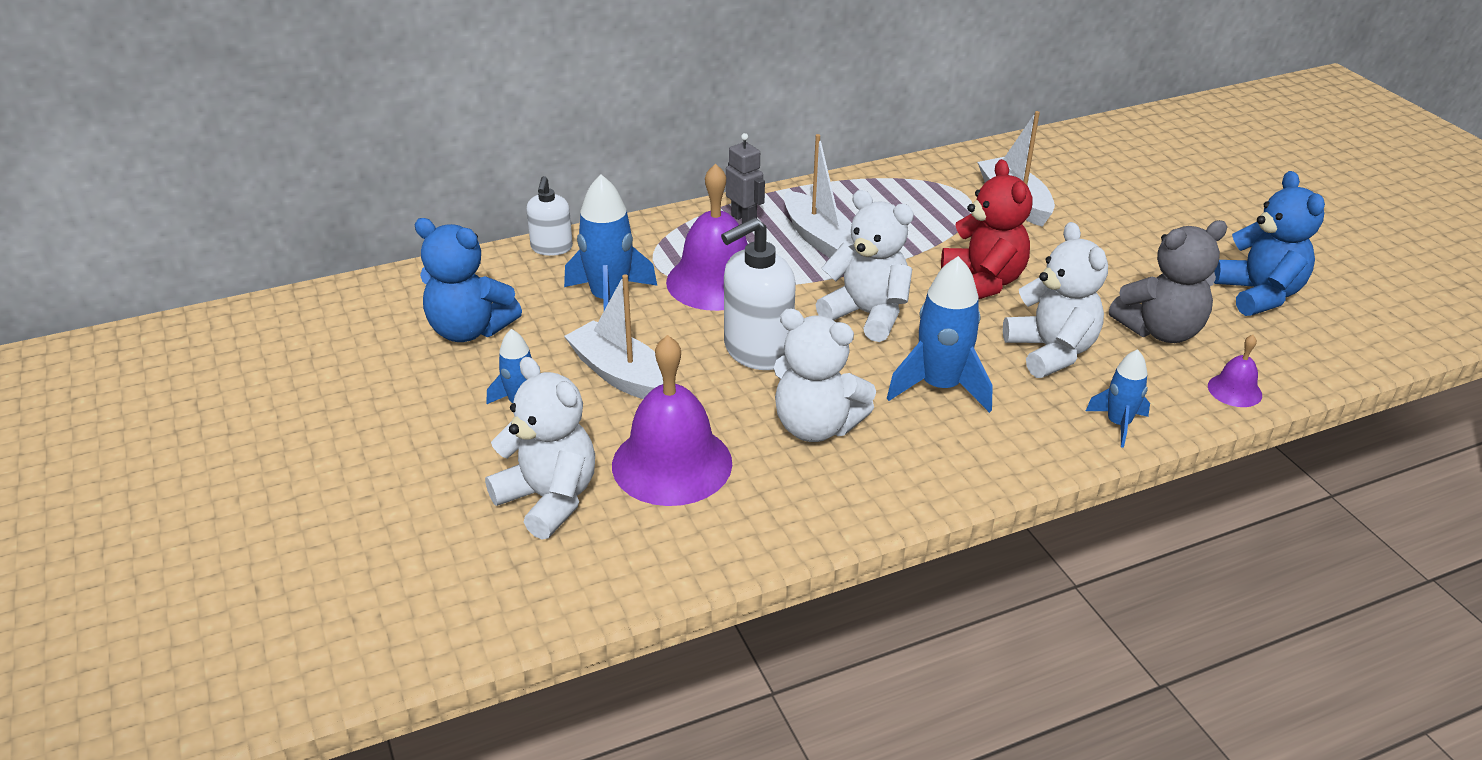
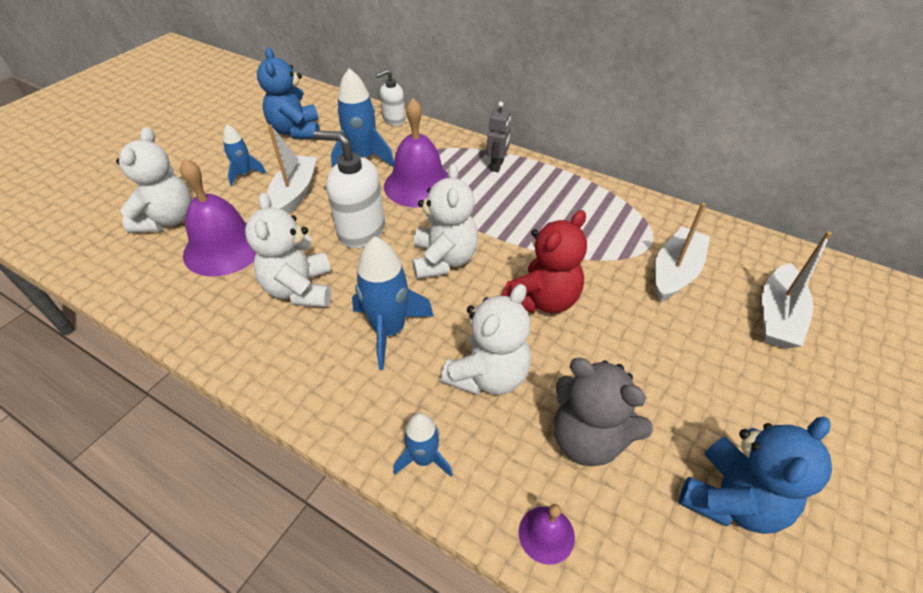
camera: 55 degrees right, 10 degrees up
white boat [784,134,855,258] -> white boat moved to [762,231,832,349]

